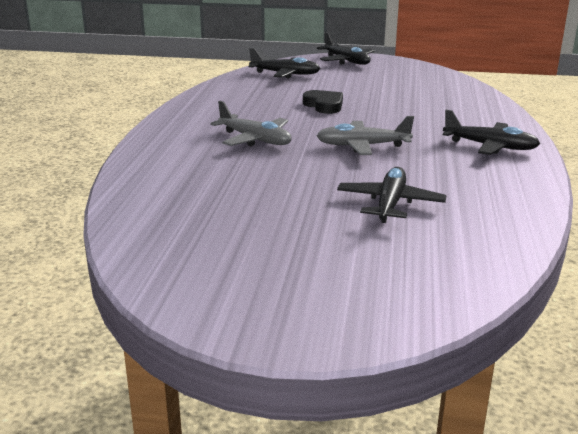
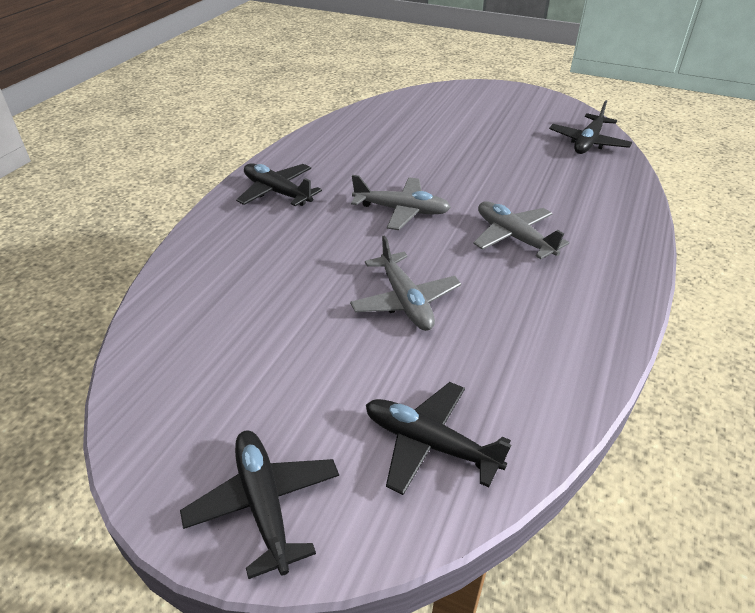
camera: 165 degrees left, 15 degrees up
black heart [303,90,343,114] -> grey plane [350,235,461,331]
black plane [337,167,447,223] -> black plane moved to [549,100,632,154]

